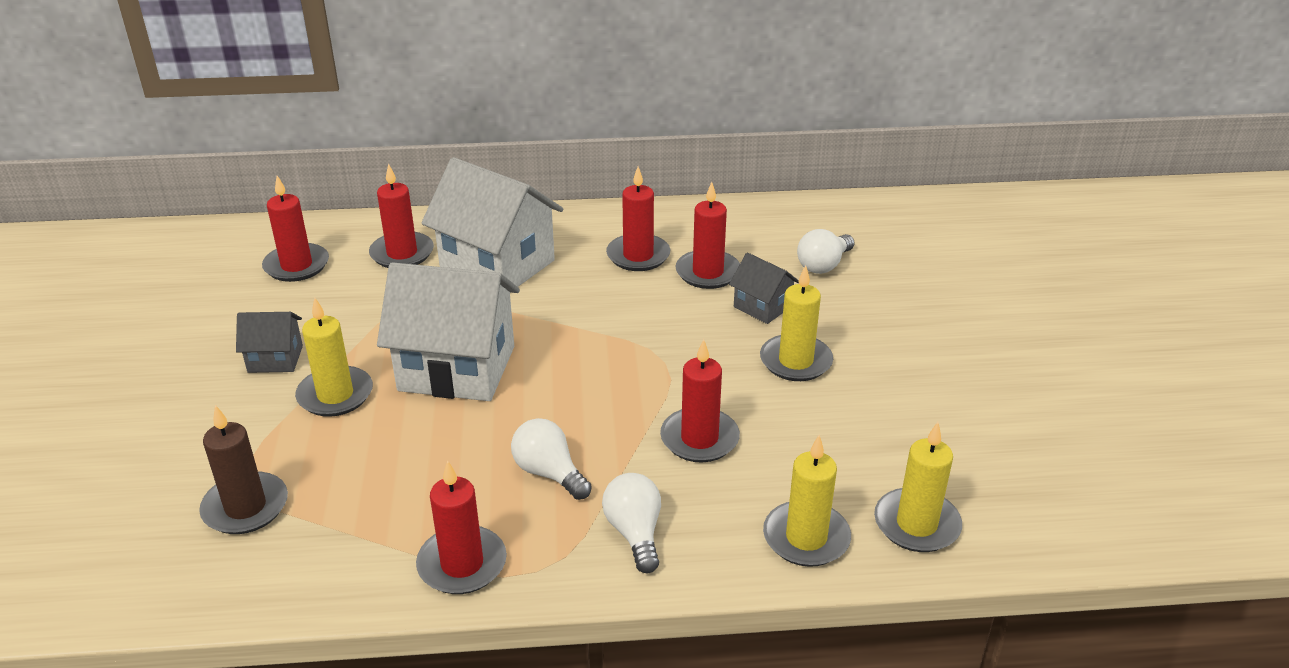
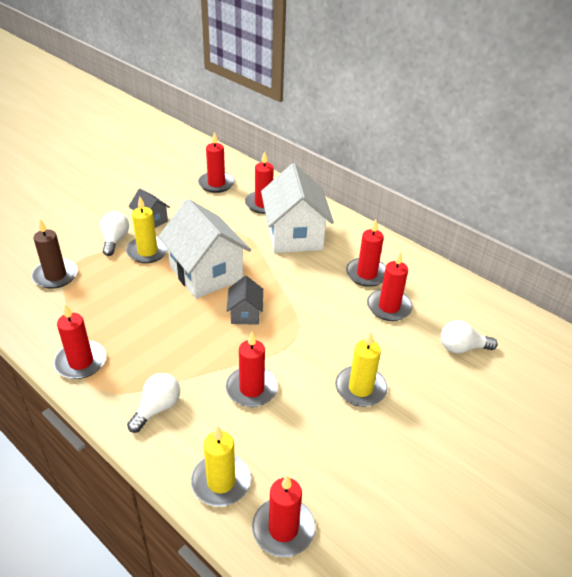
camera: 45 degrees right, 5 degrees up
white light bulb [511,418,592,500] -> white light bulb moved to [100,211,129,256]
grey house [729,253,799,324] -> grey house moved to [227,276,263,325]
yellow candle [874,422,962,552] -> red candle [252,475,315,557]

